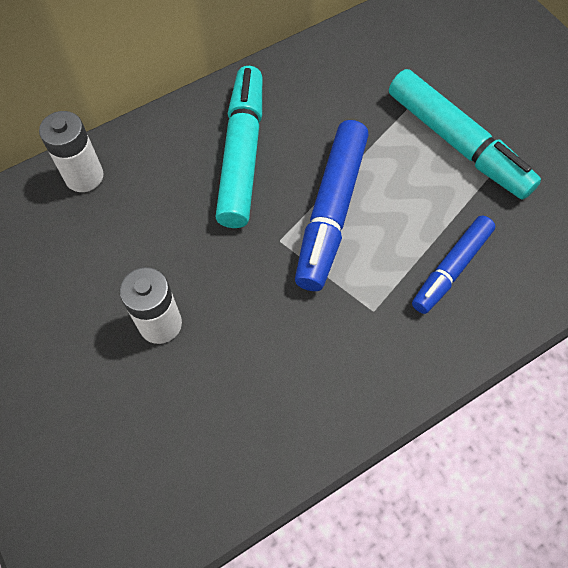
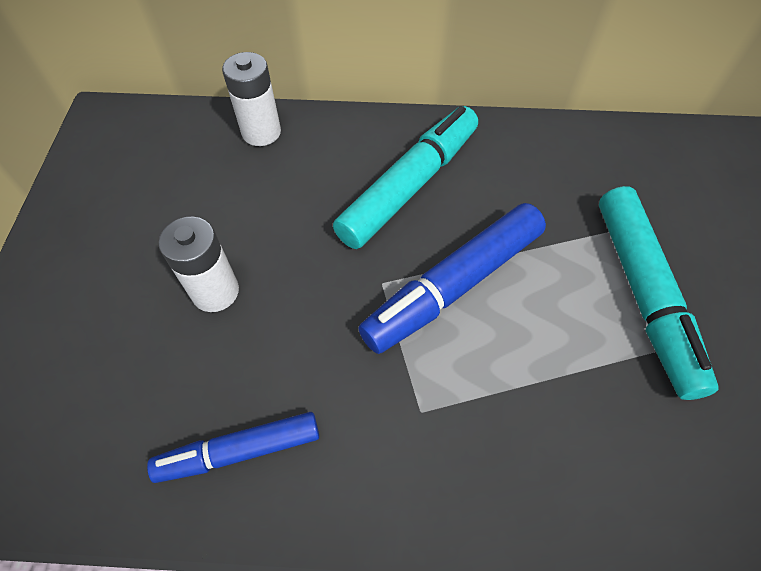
camera: 35 degrees right, 5 degrees down
blue marker [412,215,495,314] -> blue marker moved to [147,412,319,483]

